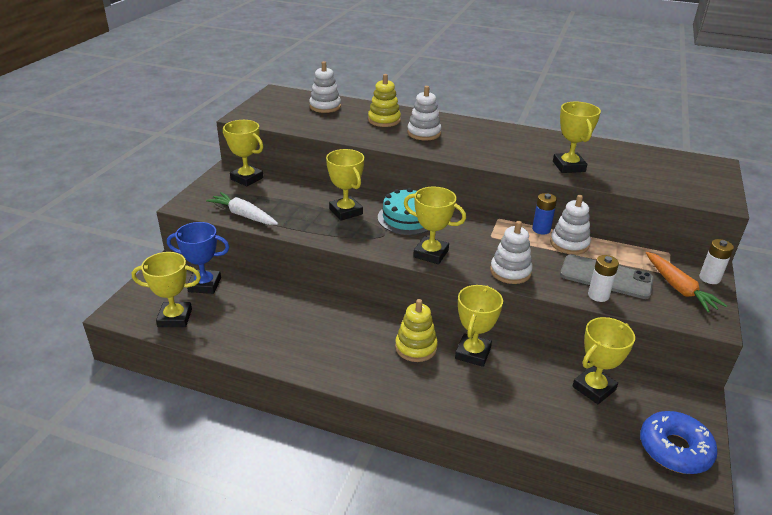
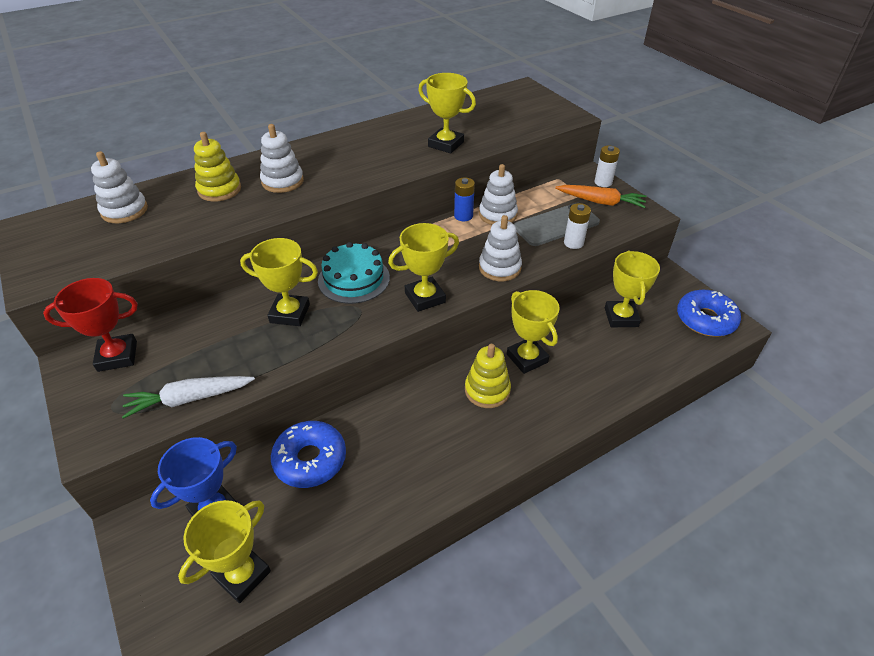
camera: 50 degrees left, 10 degrees up
yellow trophy [223,120,264,186] -> red trophy [43,278,138,372]
none -> blue donut [271,421,346,488]

